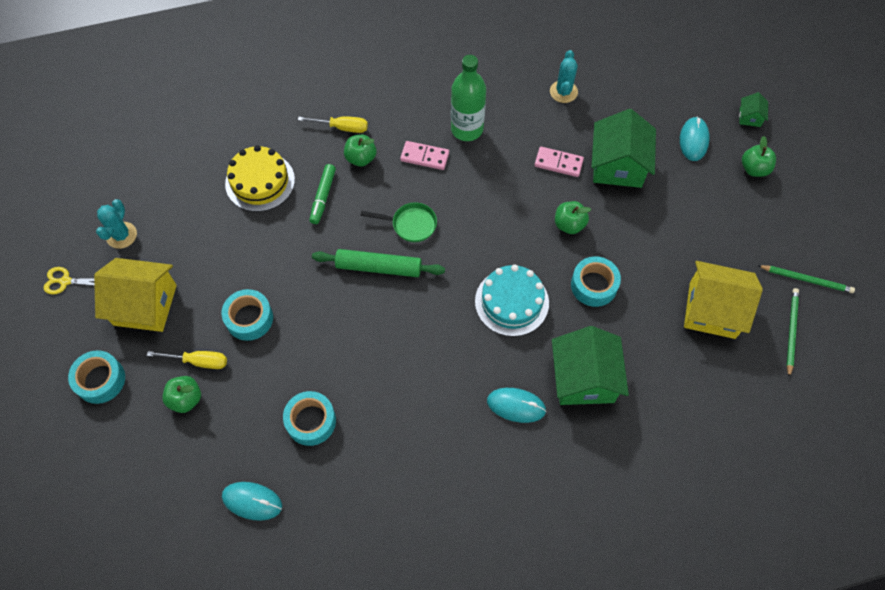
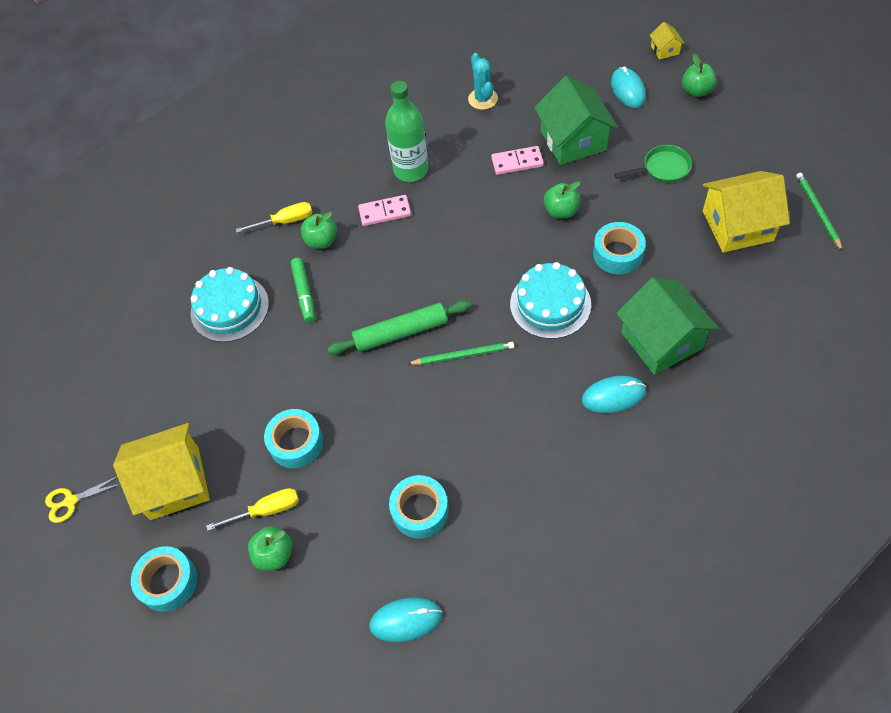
camera: 20 degrees left, 5 degrees down
turquoise cactus [96,199,137,249] -> none
yellow cake [225,145,295,212] -> turquoise cake [191,267,269,342]
green pan [361,202,437,242] -> green pan moved to [614,145,692,183]
green house [739,92,768,127] -> yellow house [650,22,685,60]
green pencil [757,265,855,293] -> green pencil moved to [408,342,514,365]

